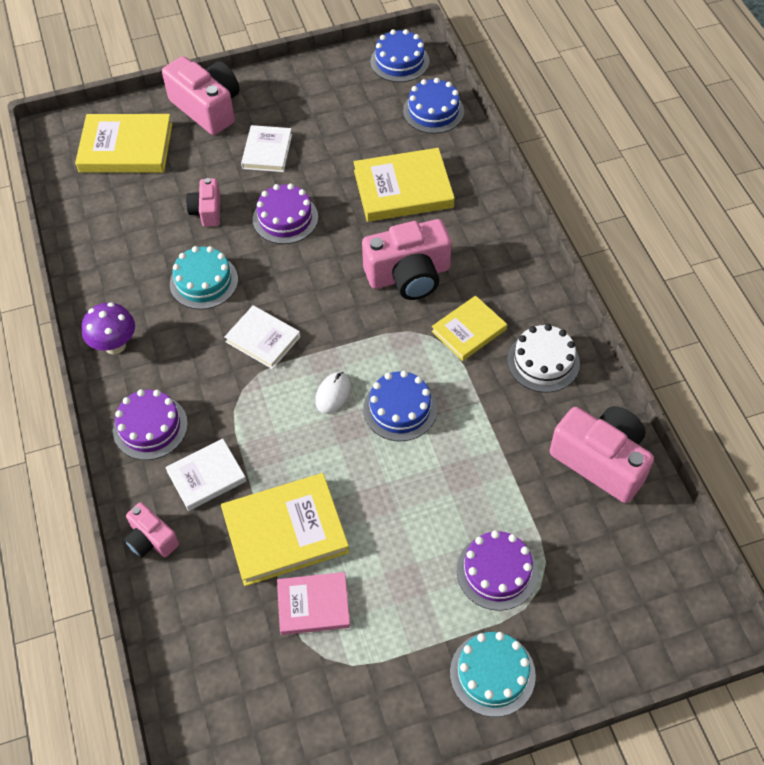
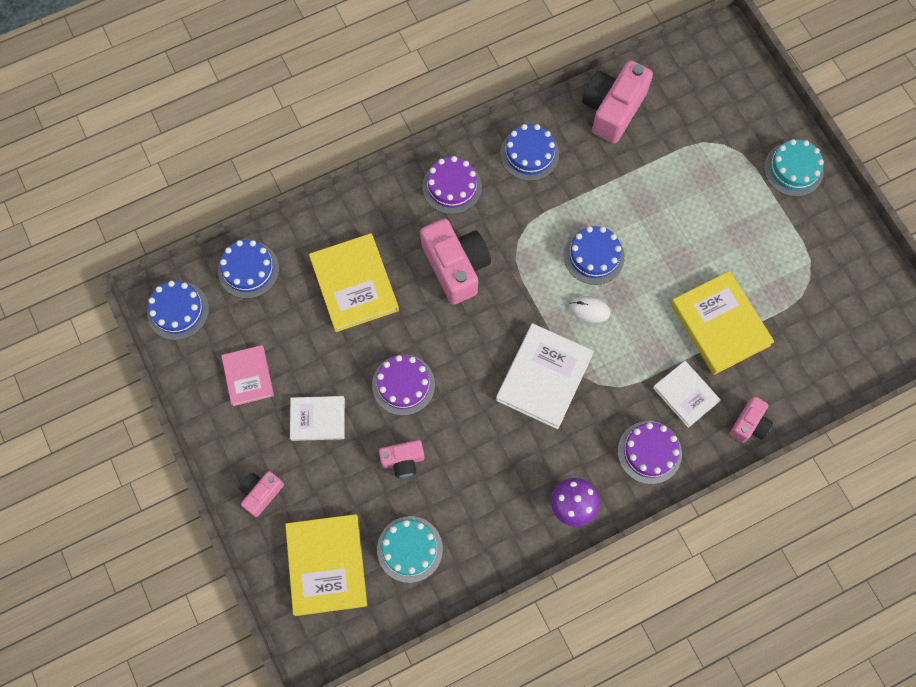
camera: 100 degrees left, 15 degrees up
pink camera [162,56,239,135] -> pink camera [239,471,284,517], size x0.54
turquoise cake [170,246,238,310] -> turquoise cake moved to [377,516,443,583]
white book [224,305,301,369] -> white book [496,323,594,429], size x1.63
pink book [277,572,350,635] -> pink book moved to [221,345,274,406]
yellow book [431,295,507,361] -> none
purple cake [457,530,538,611] -> purple cake moved to [422,156,482,214]
white cake [507,324,580,393] -> blue cake [500,124,559,181]

